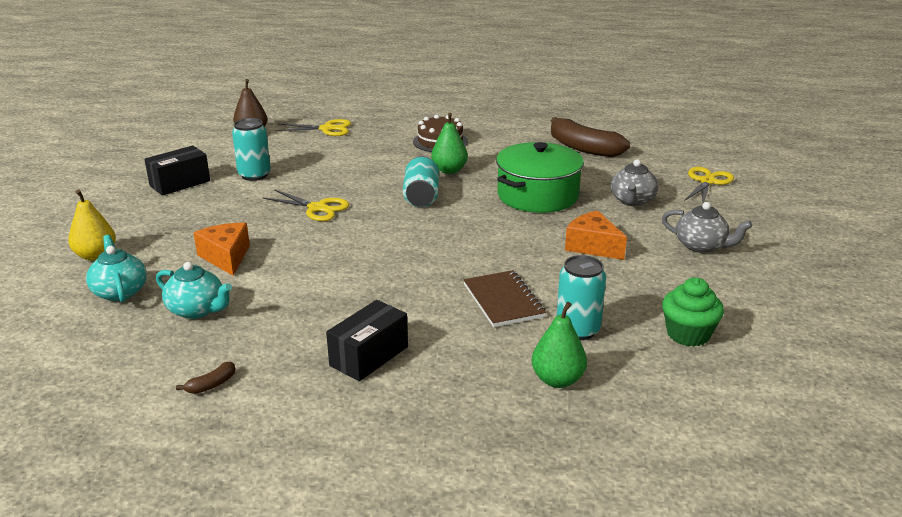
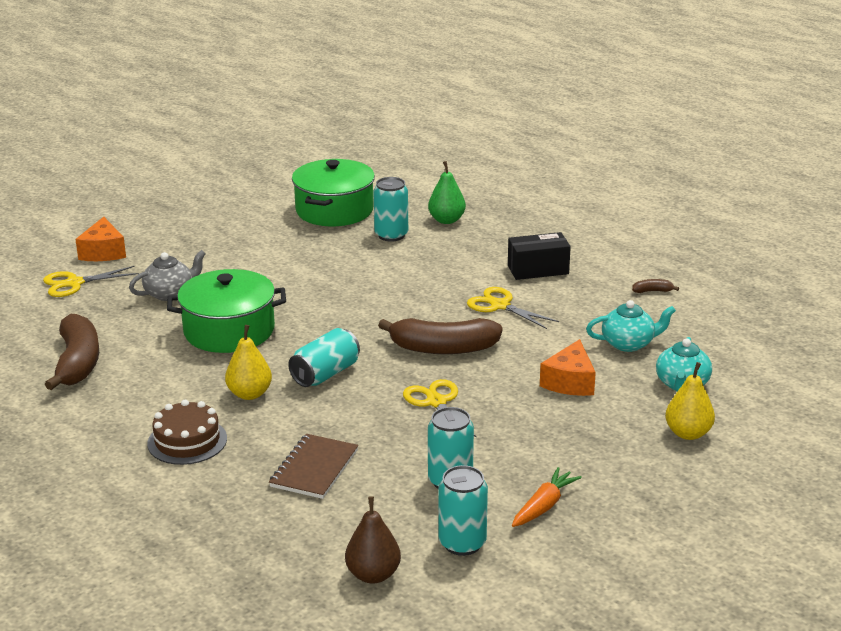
camera: 140 degrees left, 0 degrees up
black box [144,145,210,196] -> orange carrot [512,467,582,527]
turquoise teapot [156,262,232,319] -> turquoise teapot turned 105 degrees clockwise [586,300,676,352]
yellow scissors [275,119,351,136] -> yellow scissors moved to [467,287,559,329]
green pear [431,113,468,174] -> yellow pear [225,325,272,400]
brown notebook [463,270,546,327] -> brown notebook moved to [269,434,358,499]
orange cheese [565,211,627,260] -> orange cheese moved to [75,217,126,261]
grey teapot [662,202,752,253] -> none
green cupcake [662,278,724,347] -> green pot [292,159,375,226]
none -> brown banana [378,318,503,354]
none -> turquoise can [439,465,488,556]

